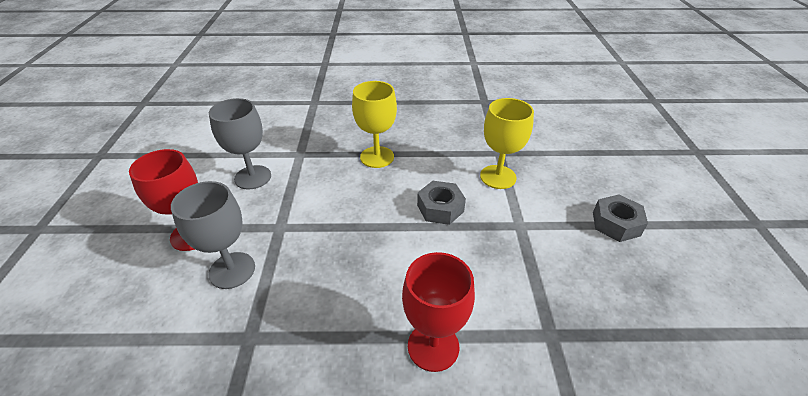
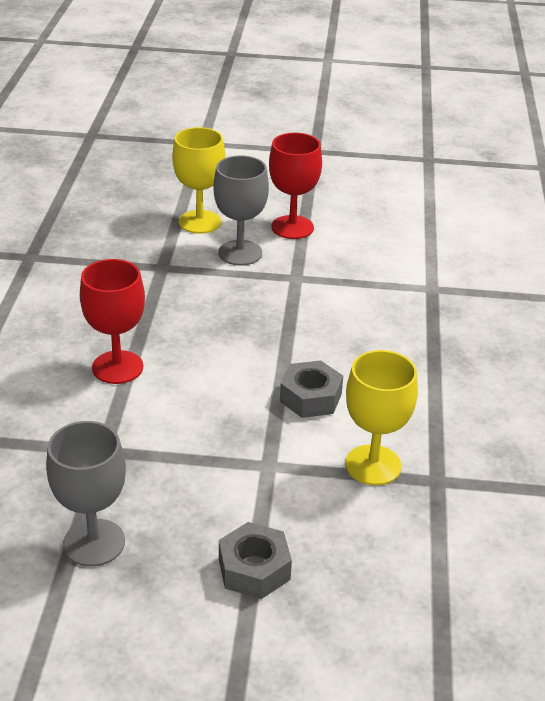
camera: 95 degrees right, 5 degrees down
grey goblet [209,98,271,190] -> grey goblet moved to [46,421,126,567]
yellow goblet [352,81,397,168] -> yellow goblet moved to [172,127,226,234]

